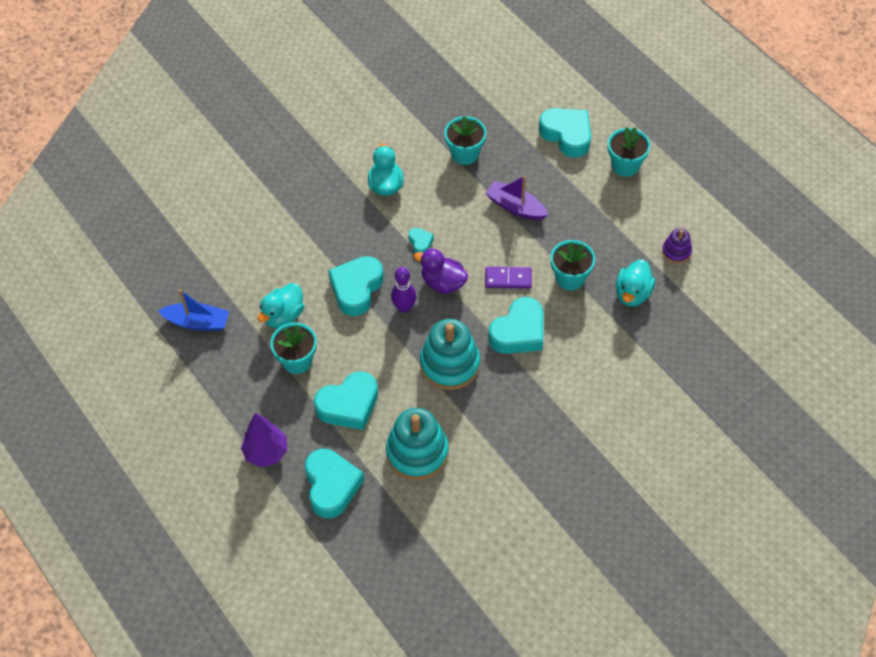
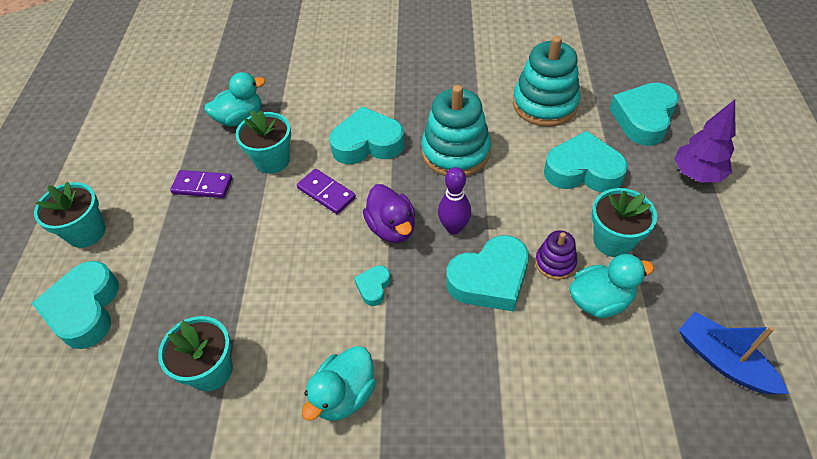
camera: 140 degrees left, 5 degrees down
purple boat [485,175,548,220] -> none
purple stacking toy [662,228,692,264] -> purple stacking toy moved to [535,230,577,280]
none -> purple domino [170,170,232,198]

